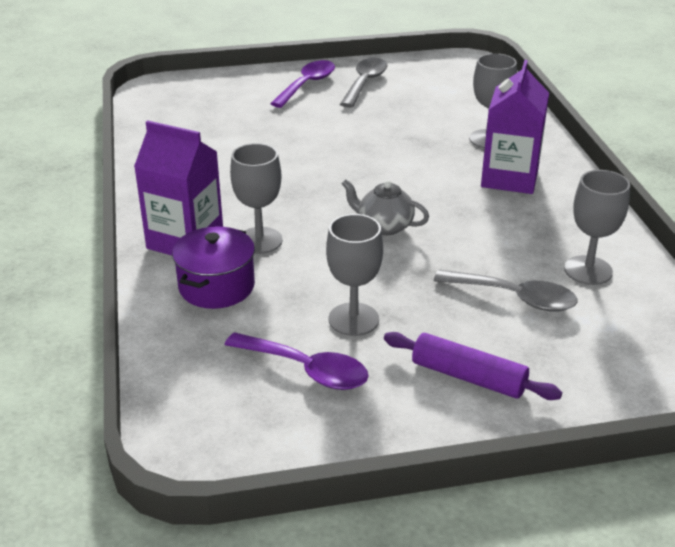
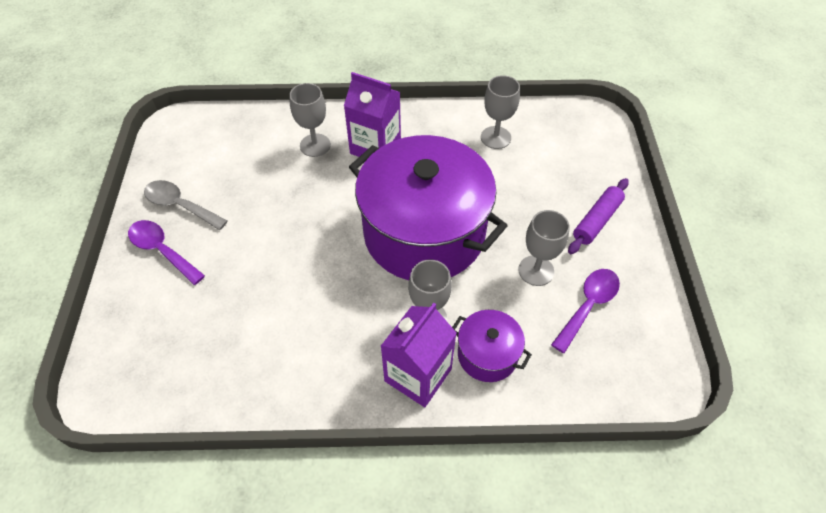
camera: 80 degrees left, 20 degrees up
grey teapot [342,179,429,235] -> purple pot [349,135,508,280]
grey spoon [434,270,577,312] -> none

